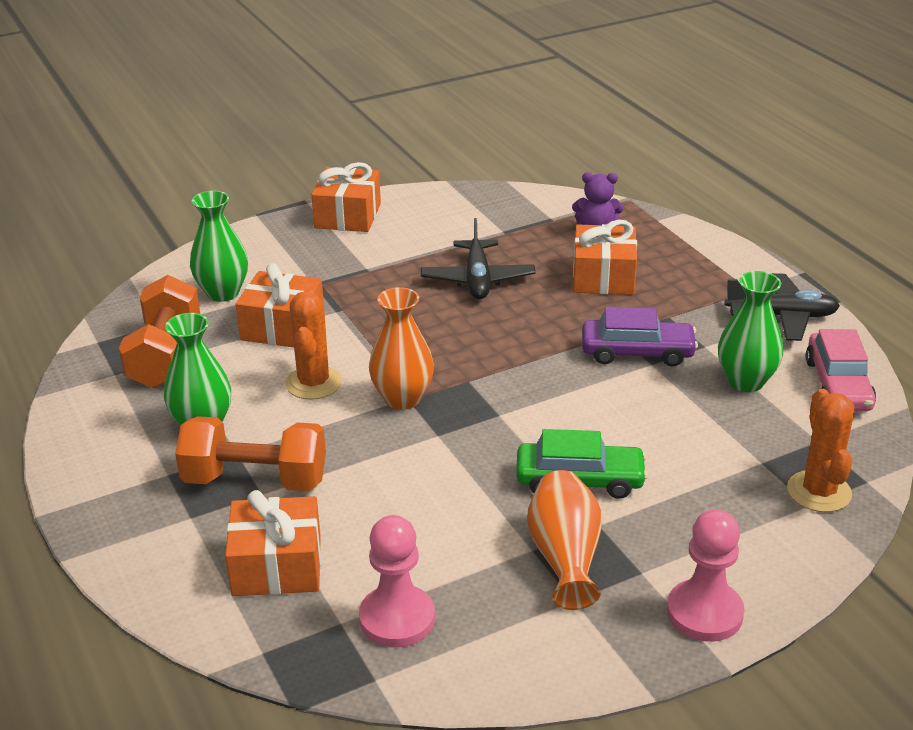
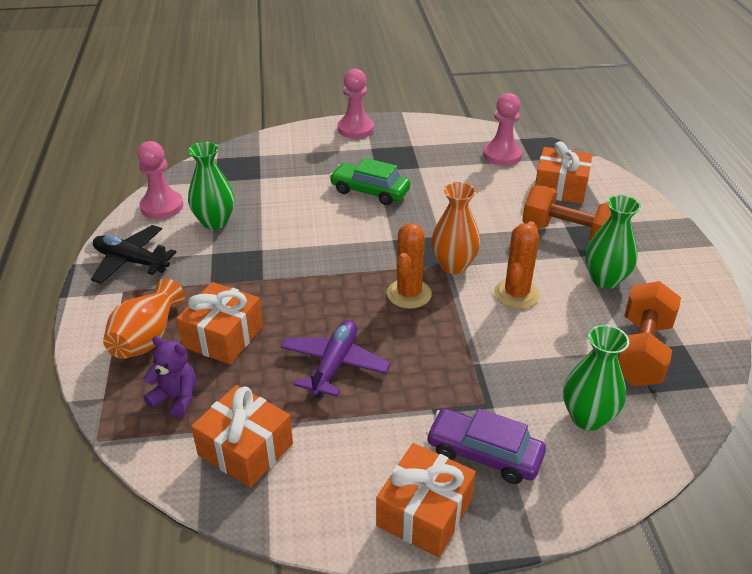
camera: 160 degrees left, 5 degrees up
orange gift [236,263,324,347] -> orange gift moved to [191,385,293,488]
black plane [421,218,536,299] -> purple plane [281,320,391,398]
orange vase [527,470,602,610] -> orange vase moved to [103,278,185,359]
purple car [582,307,698,367] -> purple car moved to [426,409,546,484]
orange cactus [787,389,854,512] -> orange cactus moved to [387,223,432,309]
pink car [806,329,876,411] -> pink pawn [137,141,183,219]

